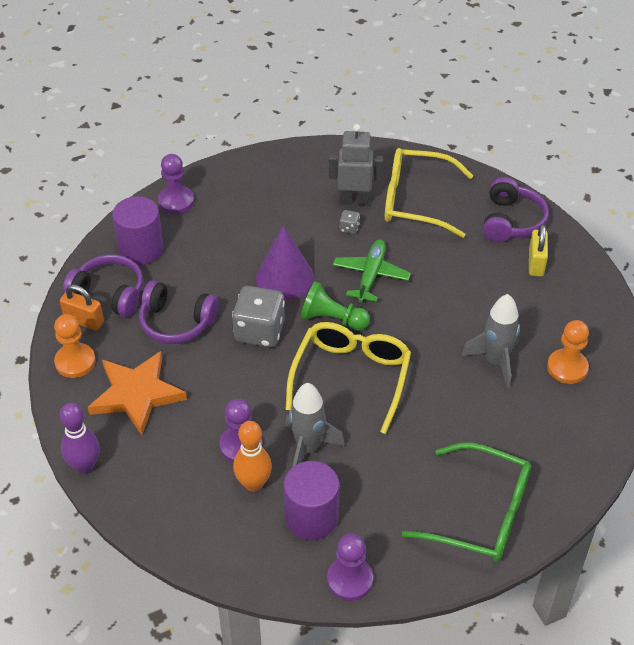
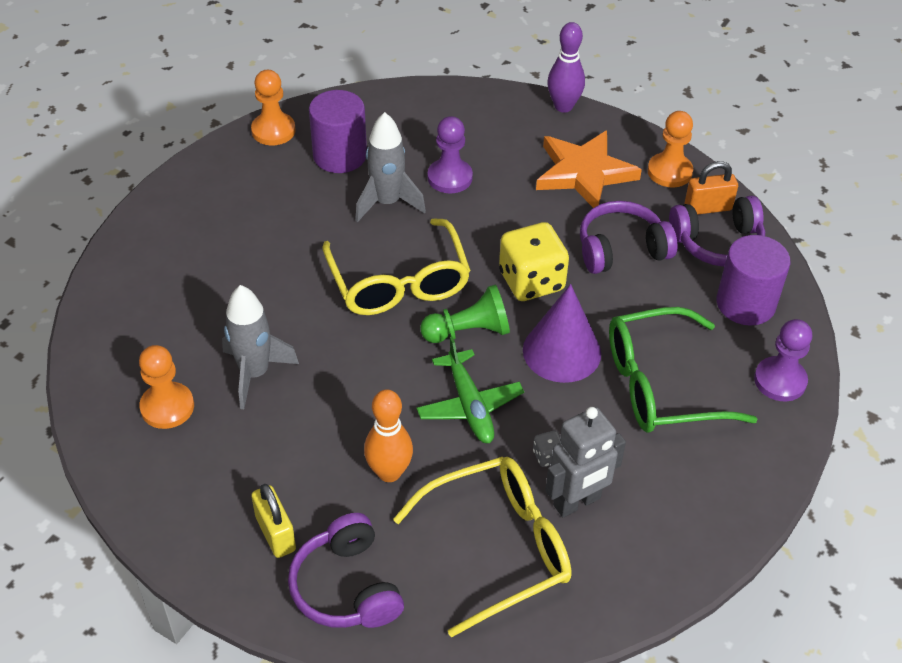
camera: 145 degrees right, 0 degrees up
grey dice [232,286,285,348] -> yellow dice [499,222,569,301]
orange bowling pin [233,421,272,492] -> orange bowling pin moved to [364,389,413,482]
purple pawn [327,534,373,601] -> orange pawn [251,70,295,146]
green glasses [402,443,531,562] -> green glasses moved to [609,307,758,433]

